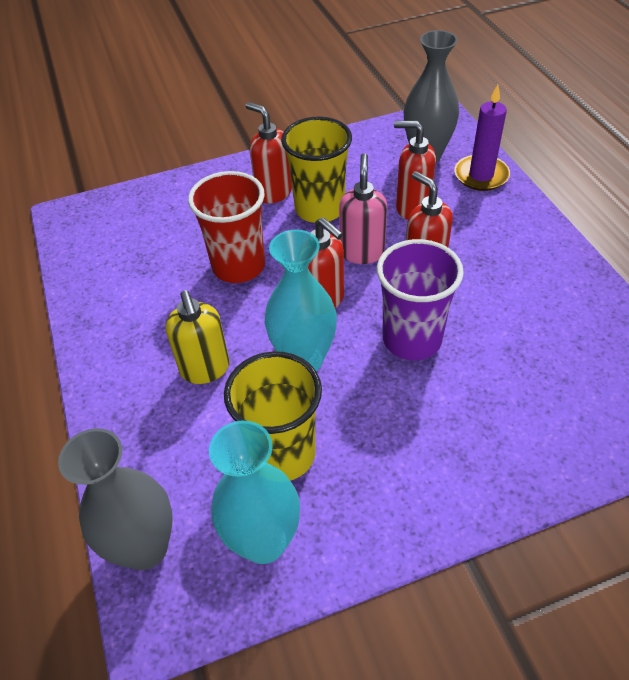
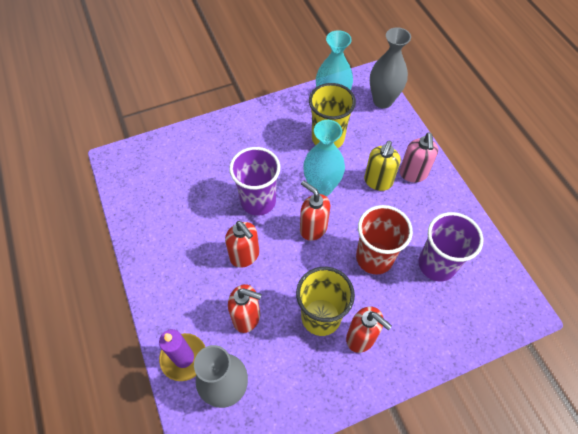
camera: 175 degrees right, 10 degrees up
yellow soap dispenser [166,290,230,384] -> yellow soap dispenser turned 135 degrees counterclockwise [364,141,401,191]
pink soap dispenser [339,153,387,264] -> pink soap dispenser moved to [399,132,438,183]
none -> purple cup [418,212,483,282]

